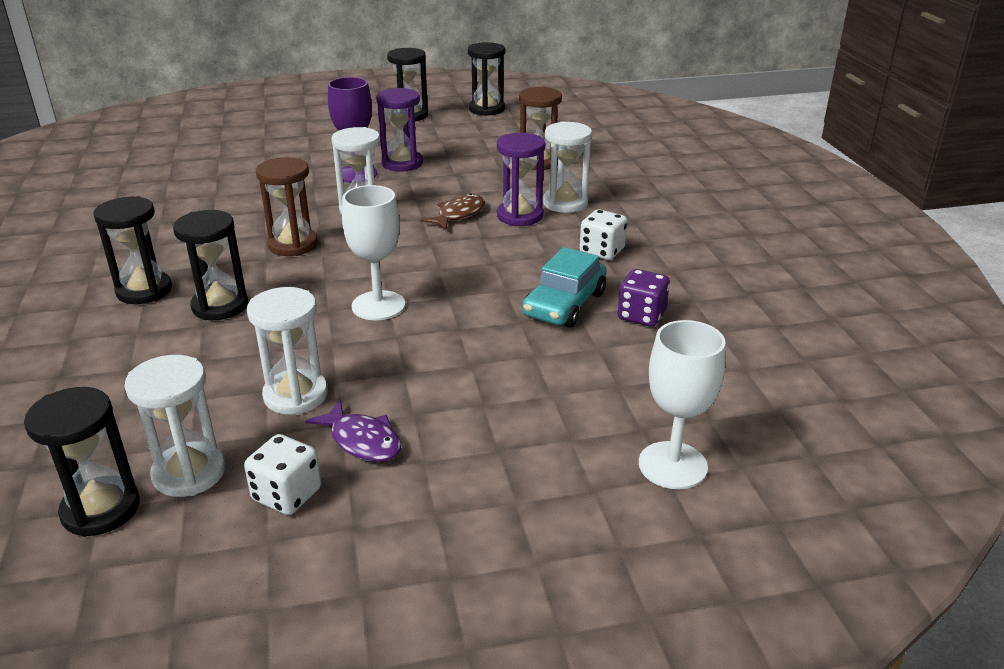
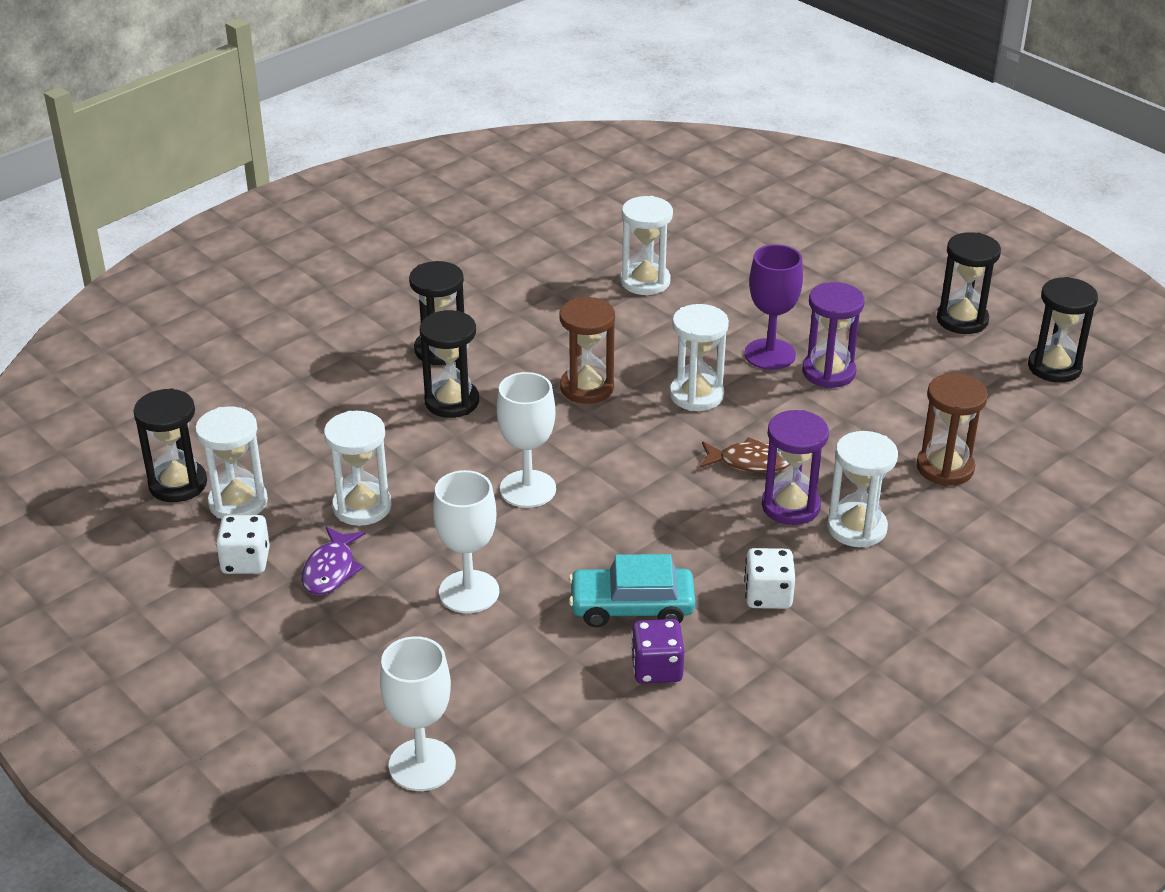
camera: 60 degrees right, 5 degrees up
none -> white goblet [433,470,499,613]
none -> white hourglass [621,196,673,295]

